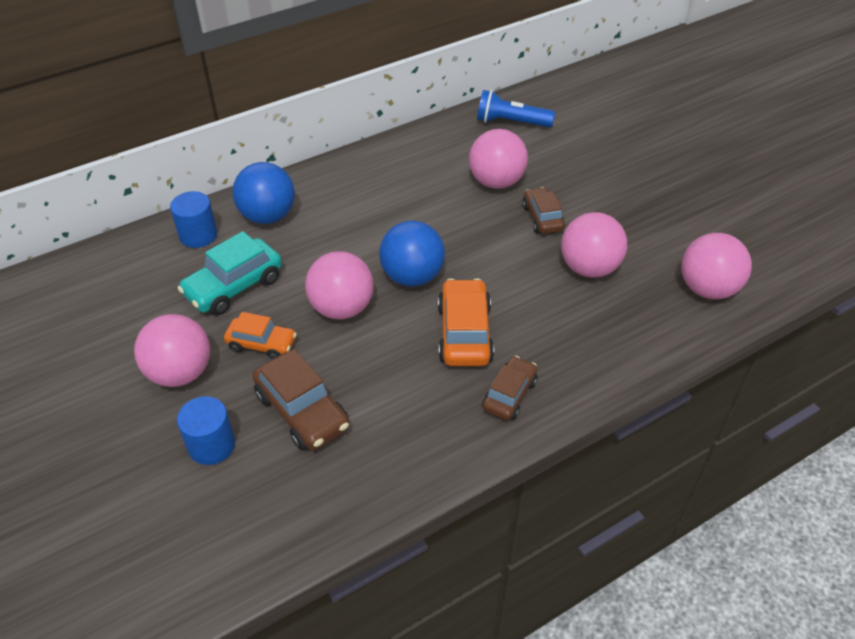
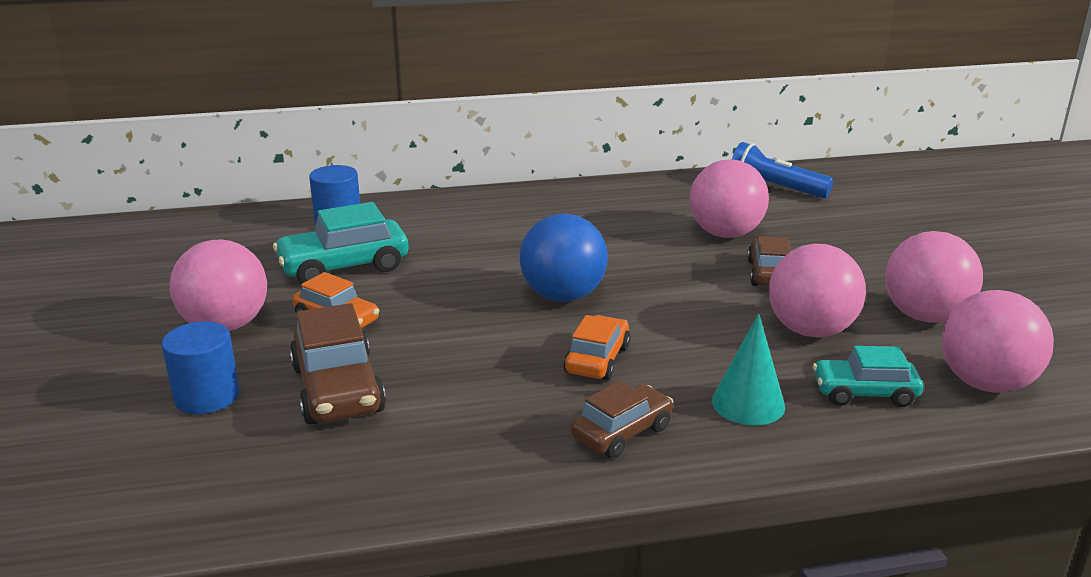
camera: 20 degrees right, 20 degrees down
blue ball [232,162,295,224] -> none
pink ball [305,251,374,319] -> pink ball moved to [885,231,983,323]
orange car [438,279,494,366] -> orange car [564,315,631,380], size x0.65
none -> turquoise cone [712,313,785,425]
none -> turquoise car [813,346,923,407]

